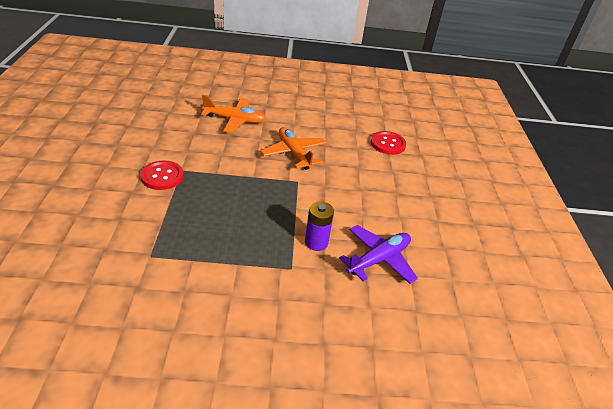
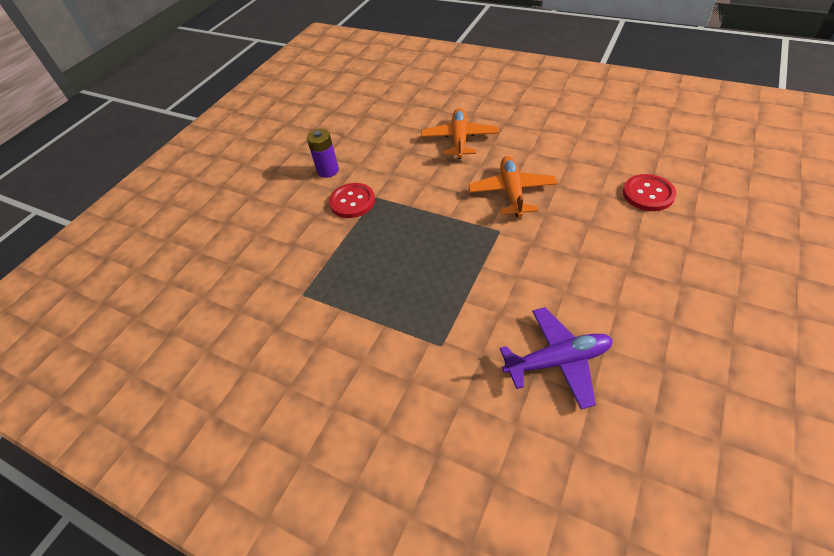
camera: 35 degrees right, 10 degrees up
orange plane [201,95,266,133] -> orange plane turned 120 degrees counterclockwise [421,108,499,159]
purple battery [305,201,334,251] -> purple battery moved to [307,129,339,178]

